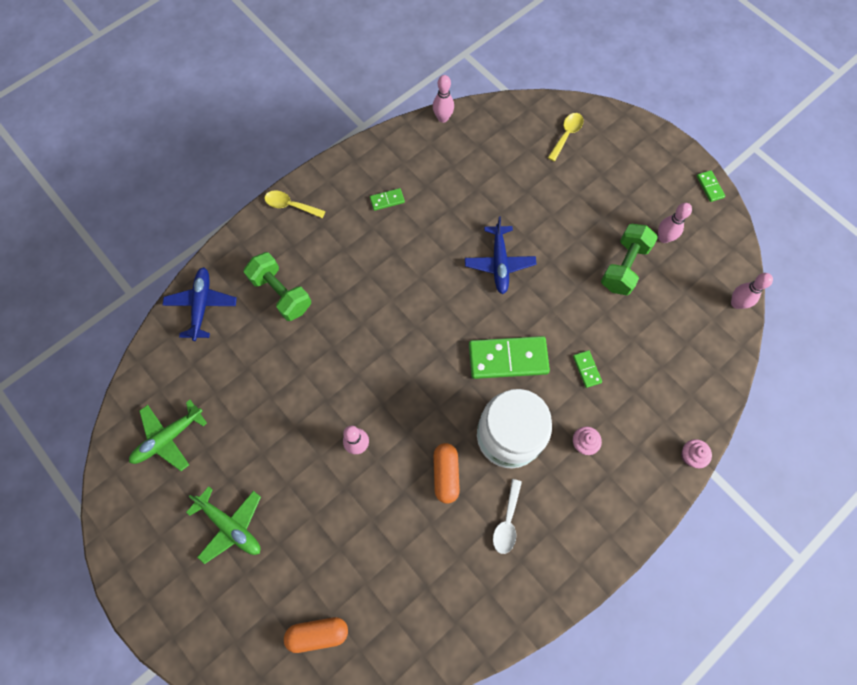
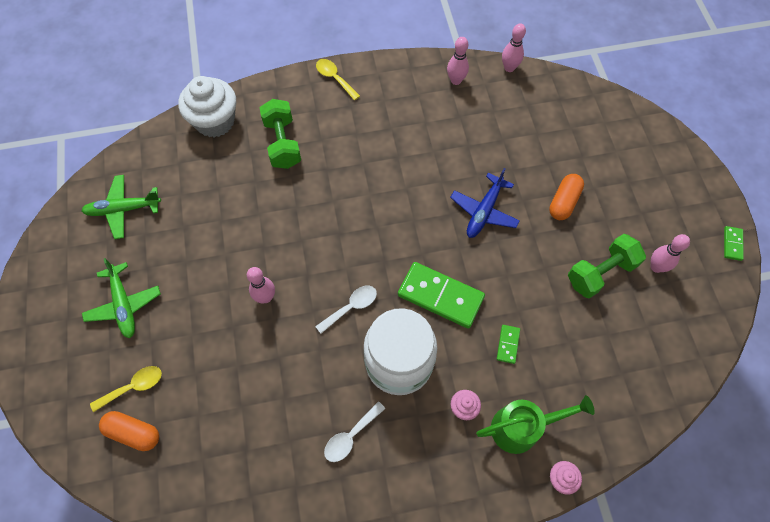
camera: 30 degrees right, 5 degrees down
blue plane [163,267,237,341] -> white cupcake [178,76,236,137]
green domino [370,188,405,211] -> none
orange capsule [433,443,460,504] -> orange capsule moved to [549,174,584,220]
yellow spoon [548,113,584,162] -> yellow spoon moved to [90,366,162,412]
pink bowling pin [731,273,773,309] -> pink bowling pin moved to [447,37,469,85]
none -> white spoon [315,286,377,334]
none -> green watering can [476,395,595,454]

